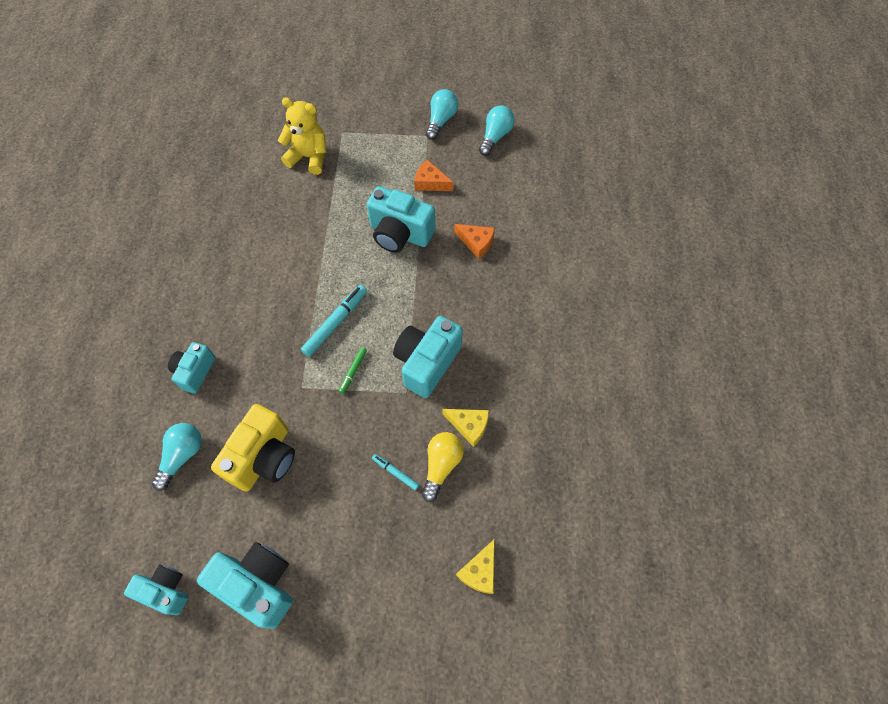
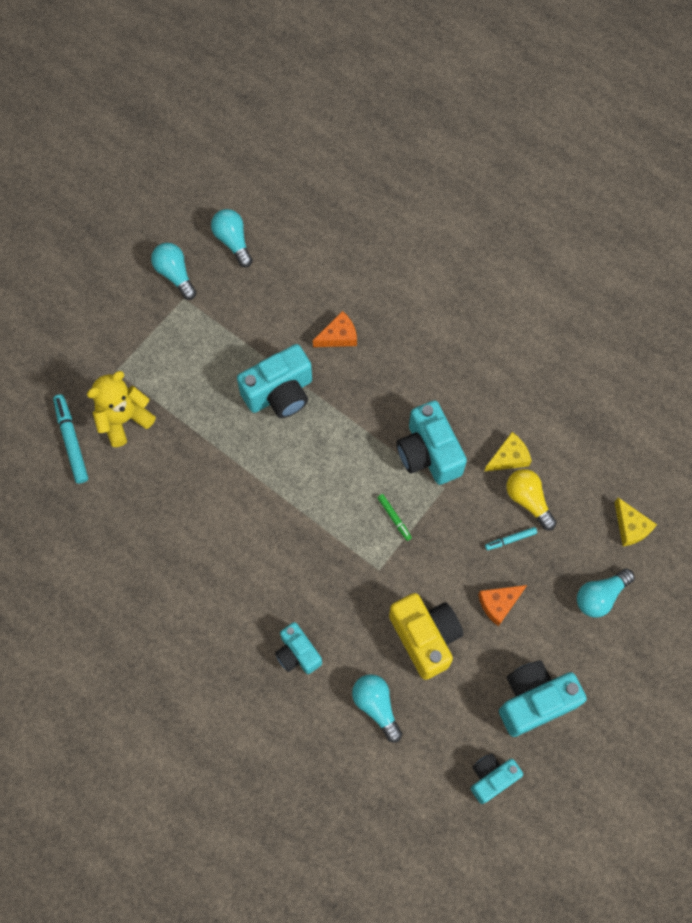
camera: 55 degrees left, 5 degrees up
turquoise marker [301,285,367,357] -> turquoise marker moved to [53,394,88,484]
orange cheese [414,160,453,191] -> orange cheese moved to [478,585,527,626]
none -> turquoise light bulb [577,568,635,618]

